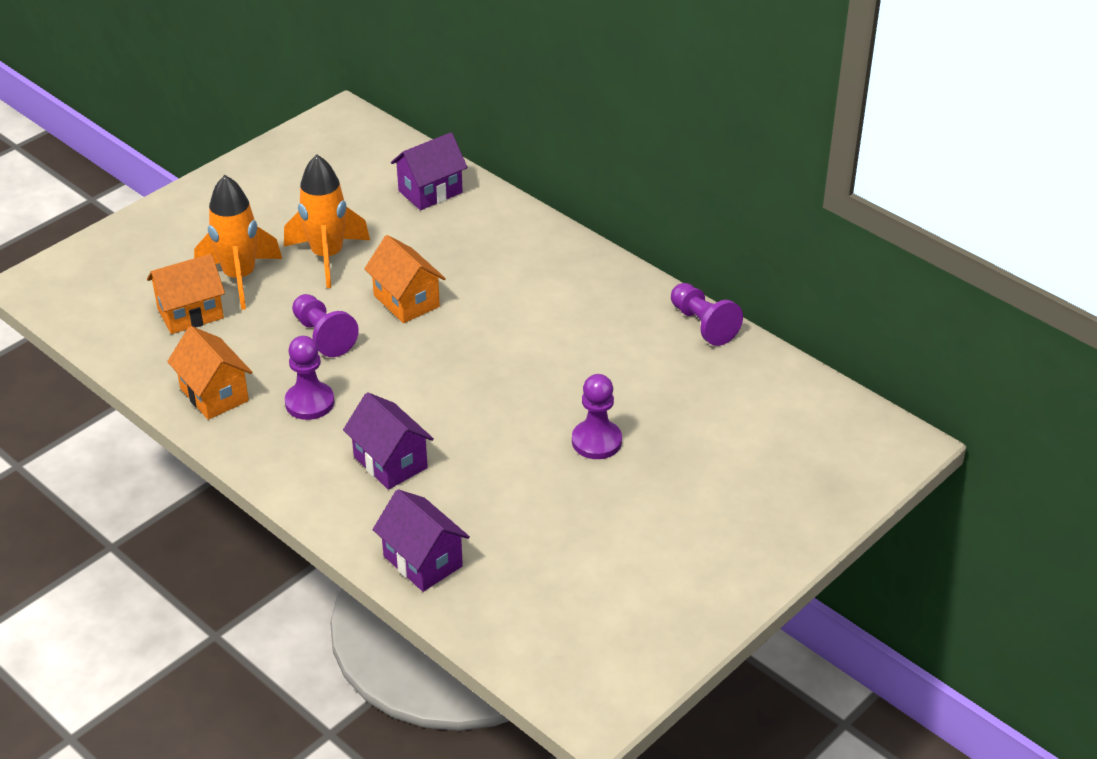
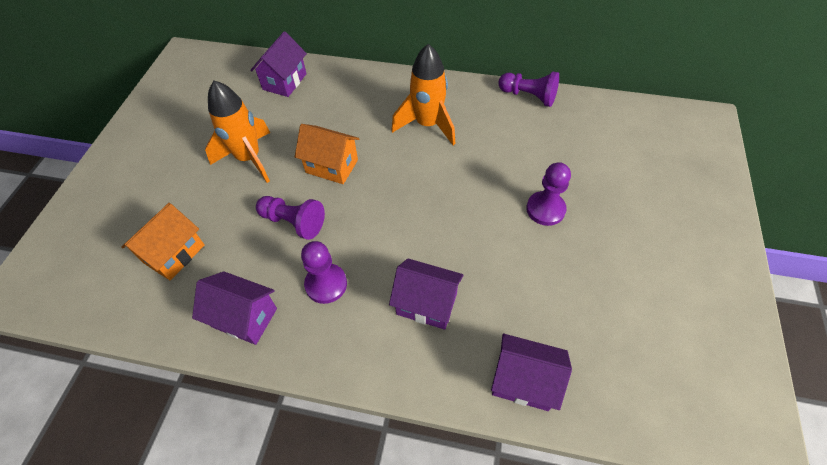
camera: 30 degrees left, 15 degrees up
orange house [167,326,252,420] -> purple house [192,271,277,345]
orange rocket [194,175,282,310] -> orange rocket moved to [391,44,455,145]

